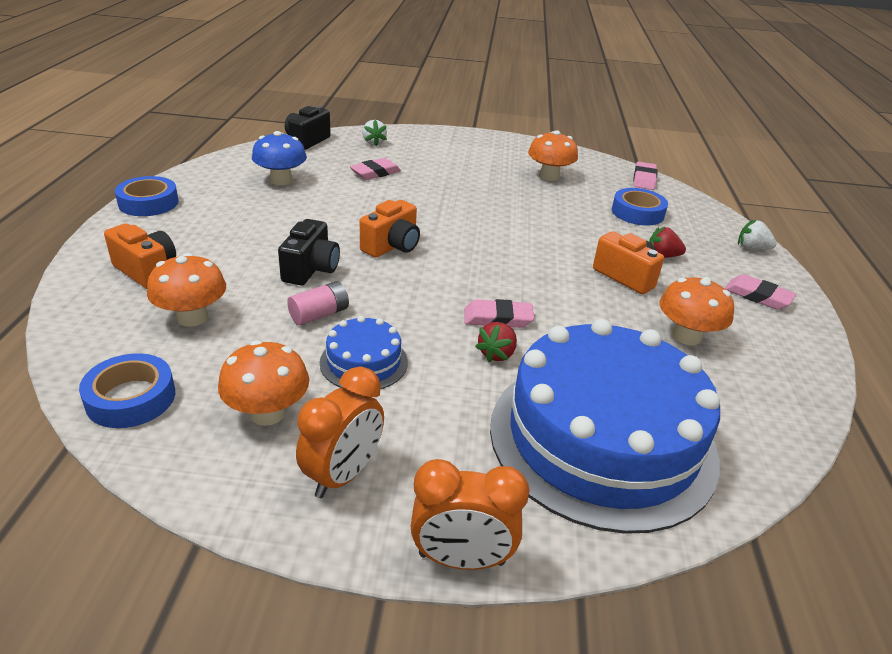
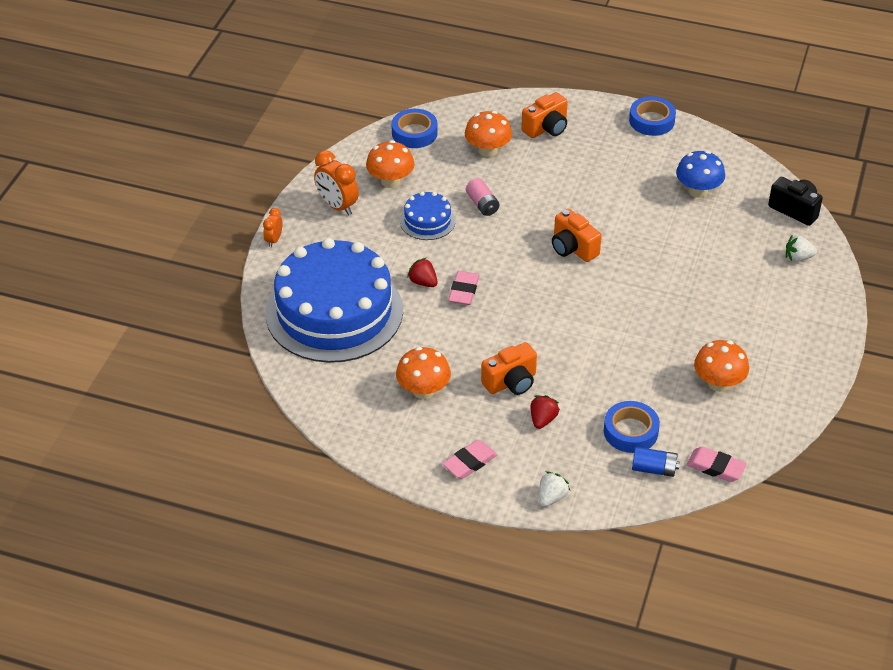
camera: 105 degrees right, 10 degrees up
black camera [278,219,340,285] -> none
pink eraser [350,158,401,180] -> none
orange clock [411,459,529,570] -> orange clock [263,208,282,247], size x0.56
none -> blue battery [632,447,680,477]

